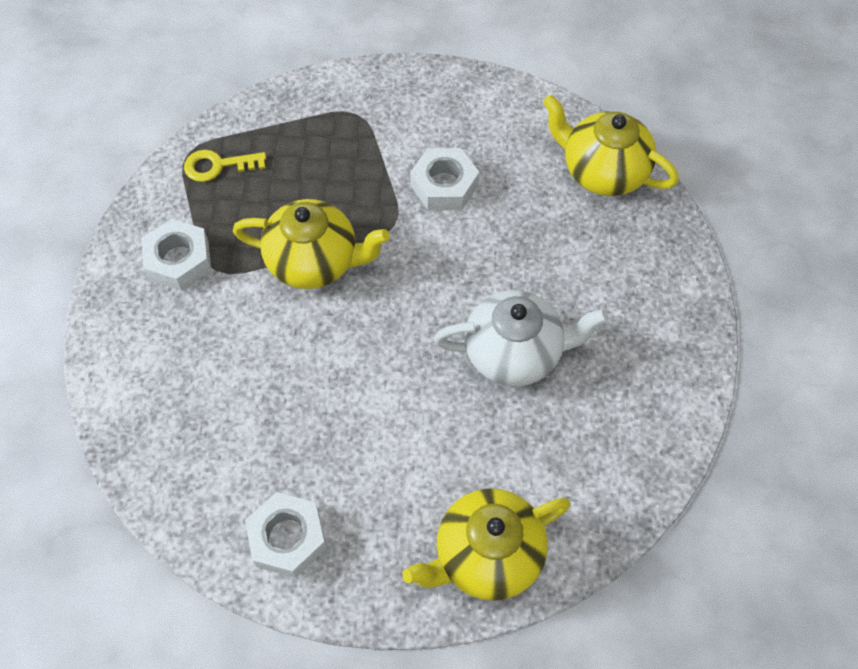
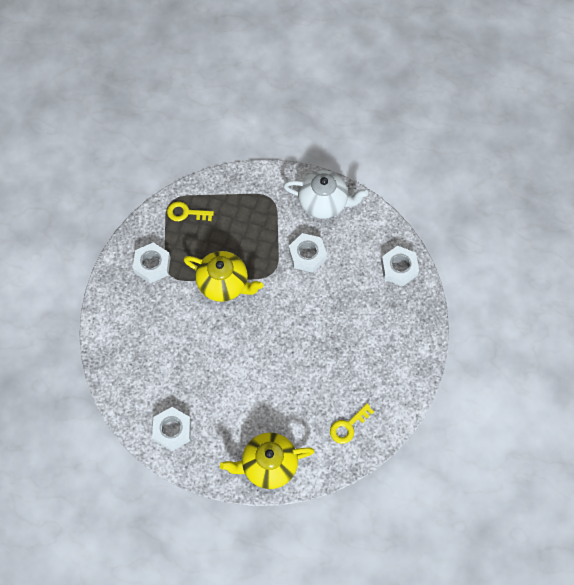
camera: 15 degrees right, 5 degrees up
white teapot [434,290,608,386] -> white teapot moved to [283,170,369,219]
yellow teapot [543,95,679,196] -> white nut [381,246,419,287]
none -> yellow key [330,404,374,444]

